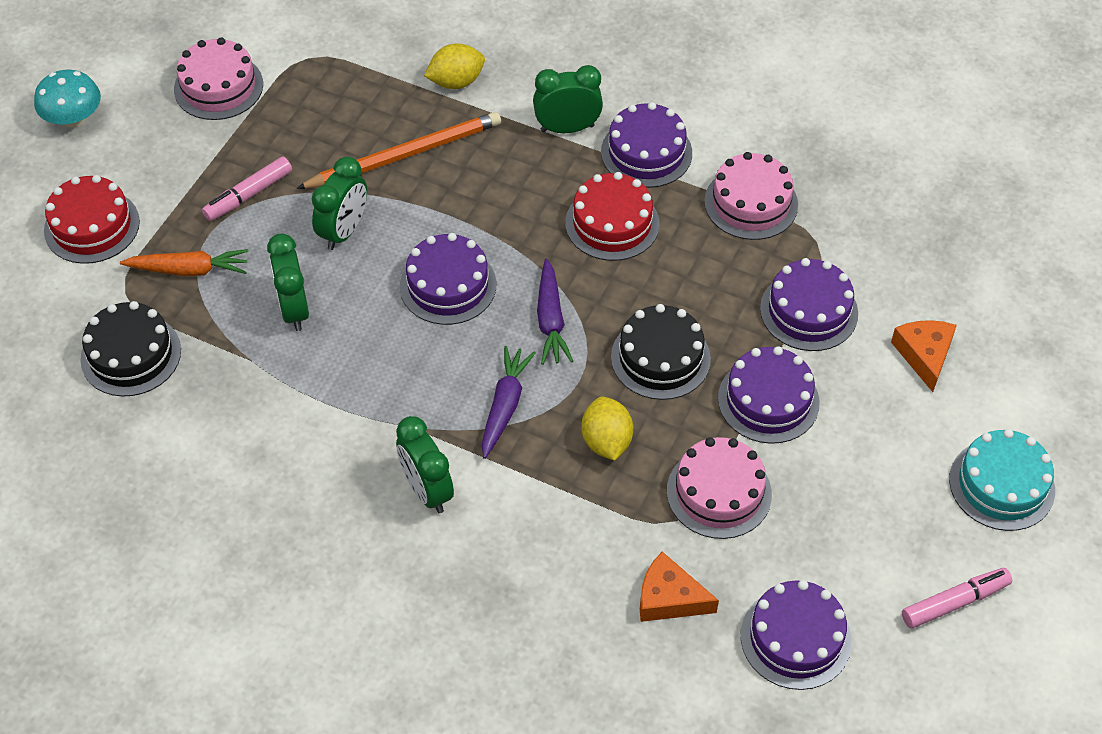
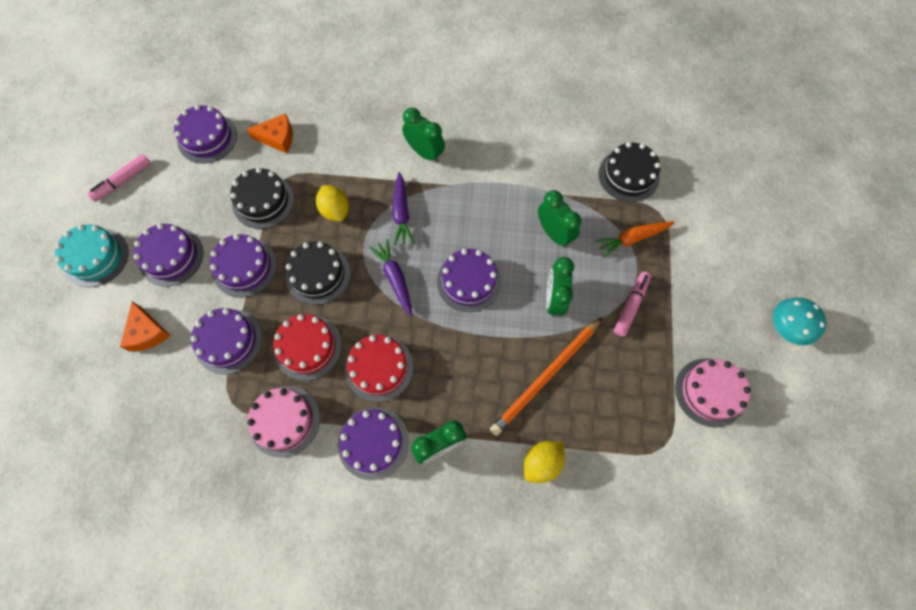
camera: 160 degrees right, 15 degrees up
red cake [44,175,140,264] -> red cake moved to [273,314,342,381]
pink cake [667,437,772,539] -> black cake [230,167,294,229]
none -> purple cake [133,223,204,287]

